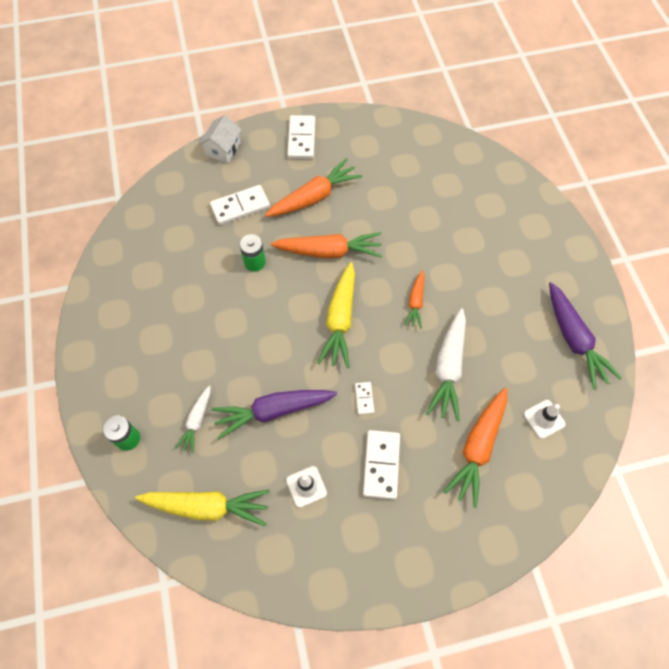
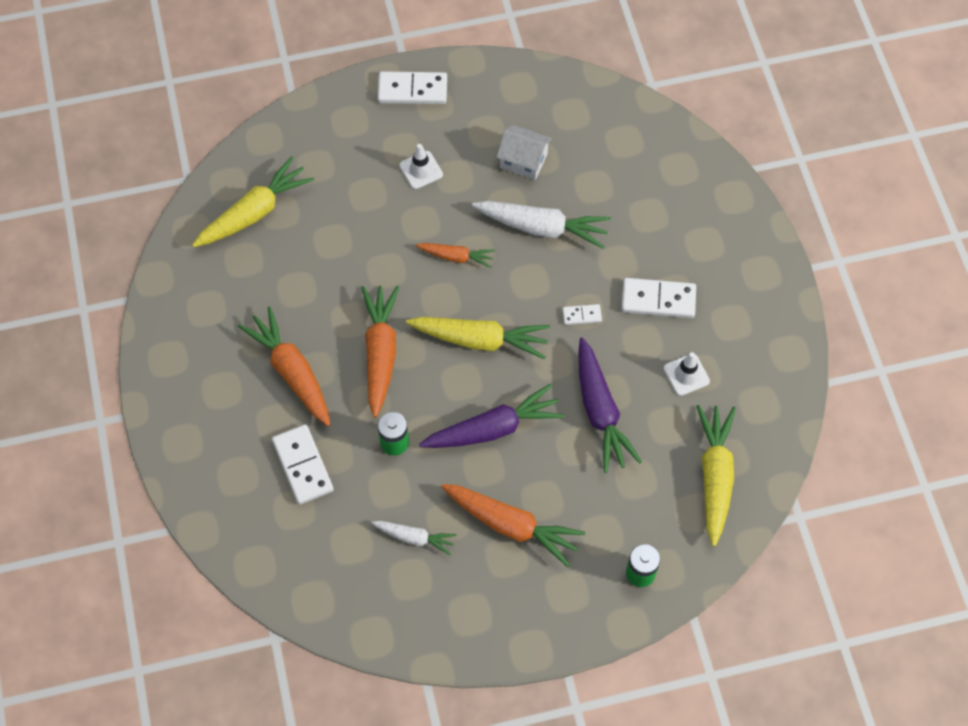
camera: 90 degrees left, 0 degrees up
white carrot [175,386,210,454] -> white carrot moved to [372,521,457,555]
white house [199,115,242,163] -> white house moved to [497,125,552,180]
white domino [287,115,315,159] -> white domino moved to [378,71,447,104]
orange carrot [443,388,507,508] -> orange carrot moved to [441,484,585,567]
white traffic cone [524,400,566,439] -> white traffic cone moved to [399,144,443,189]
purple carrot [549,282,622,389] -> purple carrot moved to [419,384,565,448]
none -> yellow carrot [192,156,314,247]

